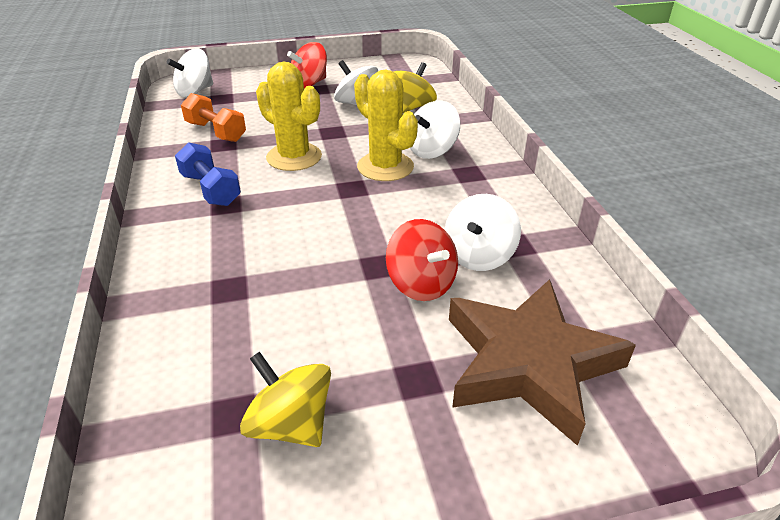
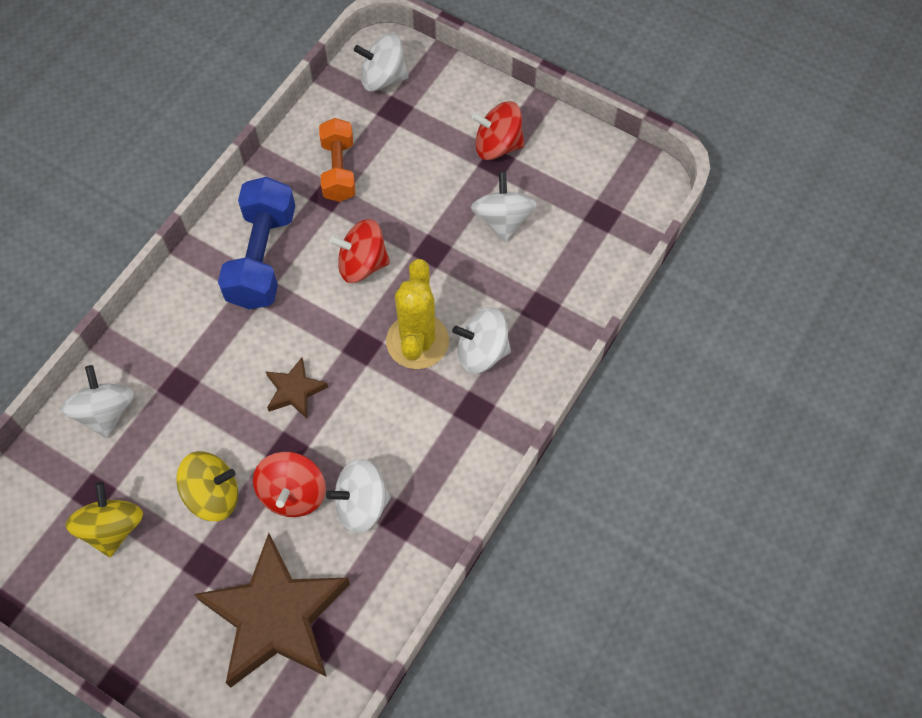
camera: 45 degrees right, 25 degrees up
blue dumbbell [175,142,241,206] -> blue dumbbell [218,177,295,309], size x1.51
yellow cactus [256,62,322,171] -> red spinning top [330,219,390,283]
yellow spinning top [393,62,437,113] -> yellow spinning top moved to [176,451,238,521]
none -> white spinning top [61,365,134,438]
none -> brown star [265,357,328,419]

